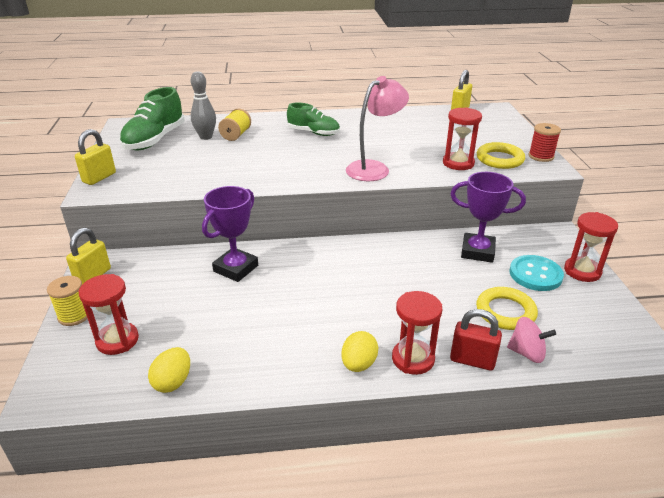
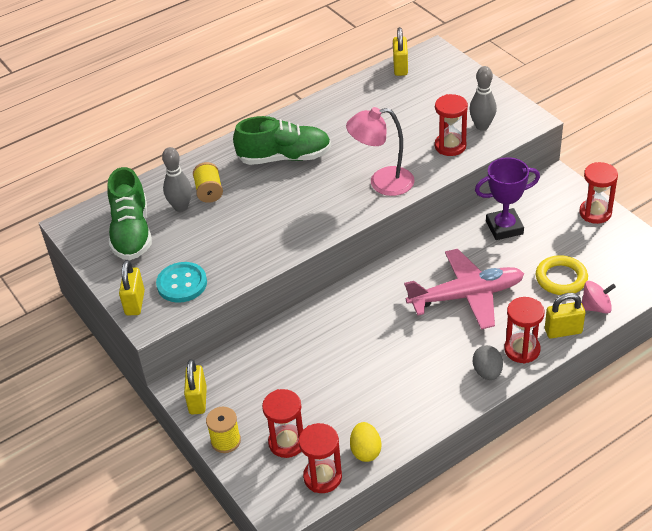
camera: 25 degrees left, 10 degrees up
purple trophy [202,186,258,282] -> none
green shoe [287,102,340,136] -> green shoe [233,116,331,165], size x1.51
yellow egg [342,331,378,372] -> grey egg [473,345,503,380]
pink lamp [346,76,409,181] -> pink lamp turned 120 degrees counterclockwise [346,107,415,196]
red padlock [450,309,502,371] -> yellow padlock [545,293,585,339]
yellow ring [476,142,525,169] -> grey bowling pin [469,66,497,131]
turquoise button [509,255,564,291] -> turquoise button moved to [156,262,207,303]
red spool [529,123,561,162] -> none
none -> red hourglass [299,423,342,493]
none -> pink plane [404,249,524,329]

